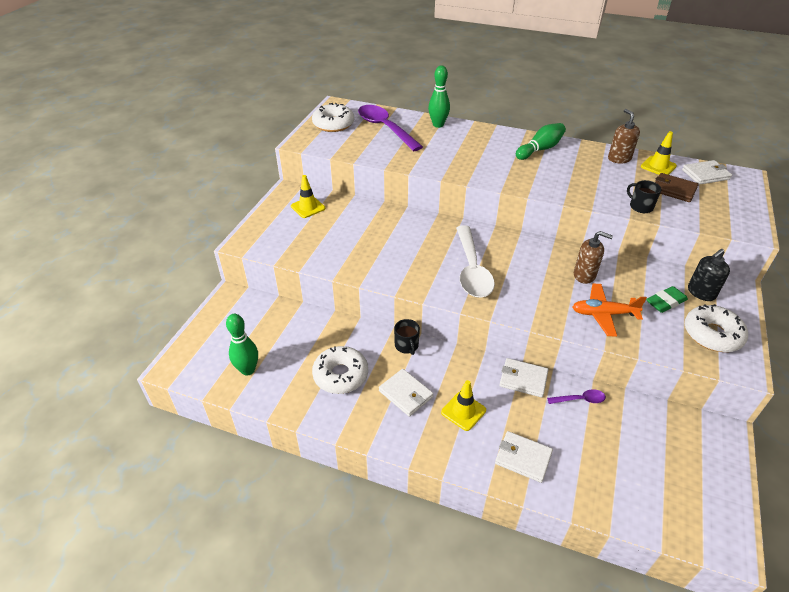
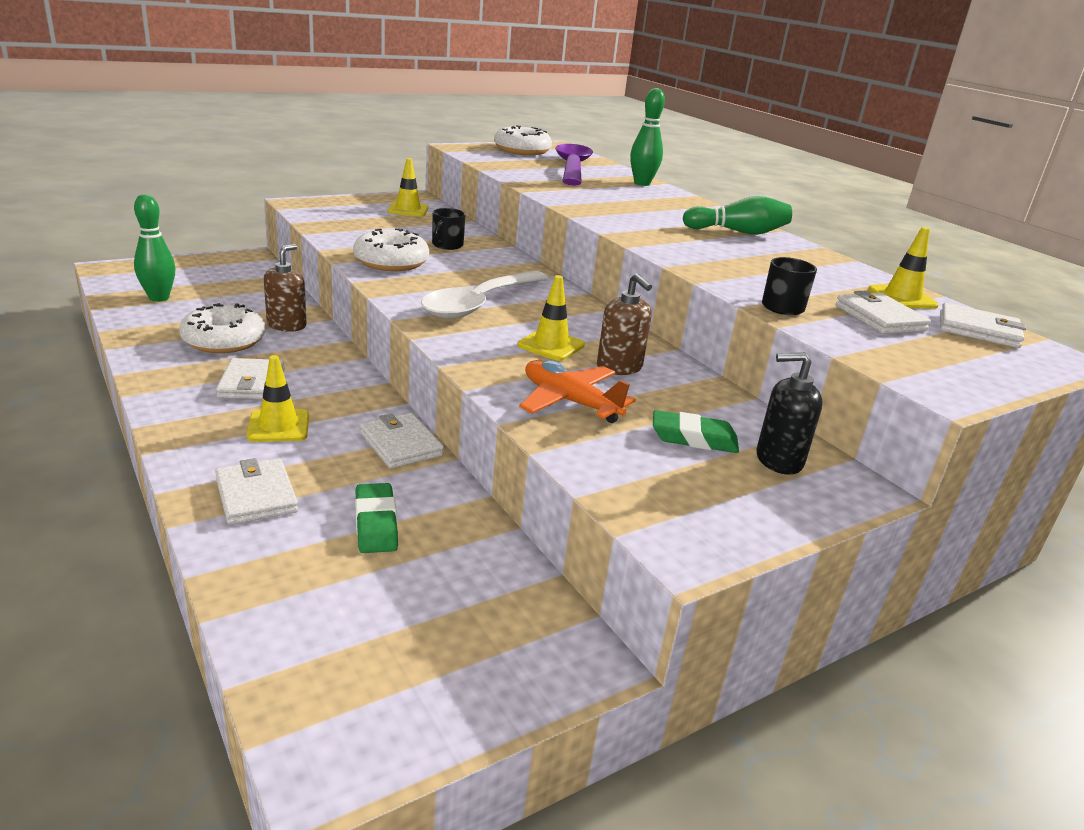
camera: 35 degrees right, 15 degrees down
black mug [394,319,420,355] -> black mug moved to [432,208,466,250]
purple spoon [547,389,606,404] -> none
brown soap dispenser [608,109,640,163] -> brown soap dispenser moved to [264,244,307,332]
brown wallet [655,173,699,202] -> white wallet [836,291,931,334]
white donut [685,304,748,352] -> white donut moved to [353,228,429,271]
none -> green eraser [355,483,398,553]
none -> yellow traffic cone [517,275,585,361]

